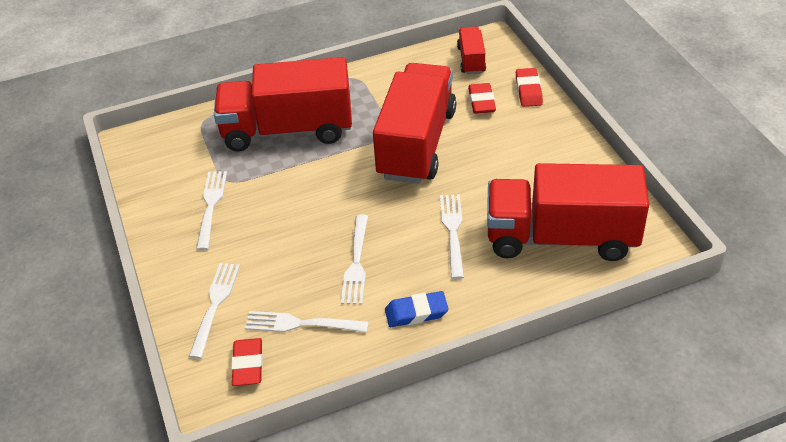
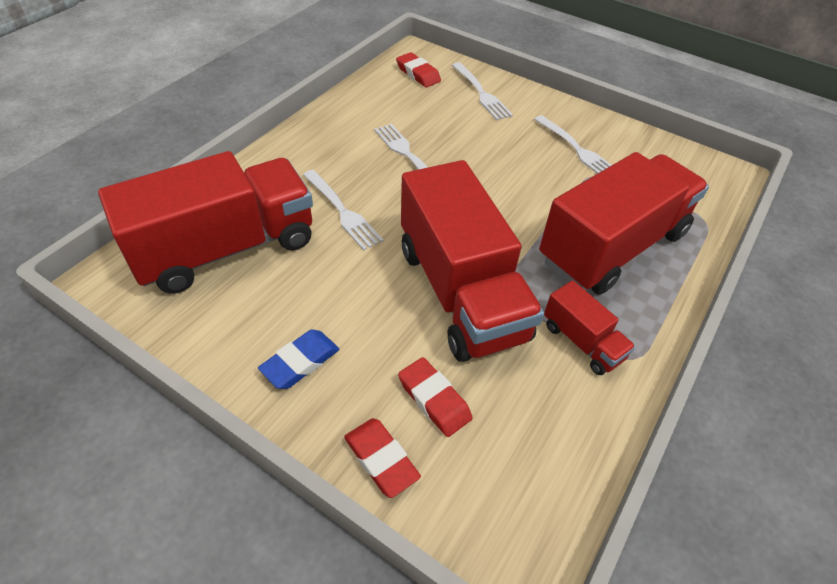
camera: 140 degrees right, 5 degrees up
white fork [245,311,369,332] -> none
blue eraser [385,291,449,327] -> blue eraser moved to [258,330,339,389]
red truck [457,26,486,74] -> red truck moved to [544,280,636,375]

